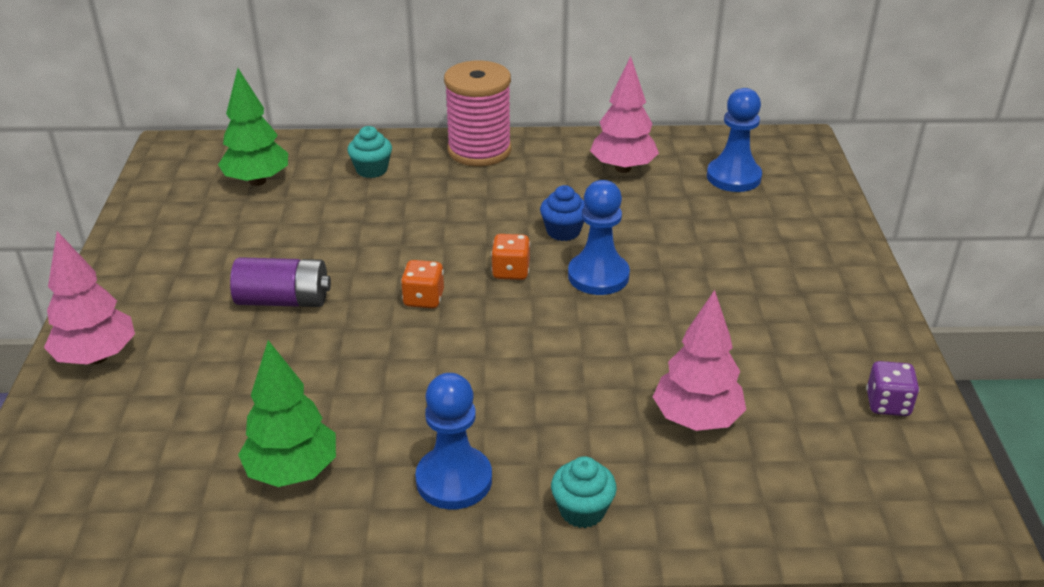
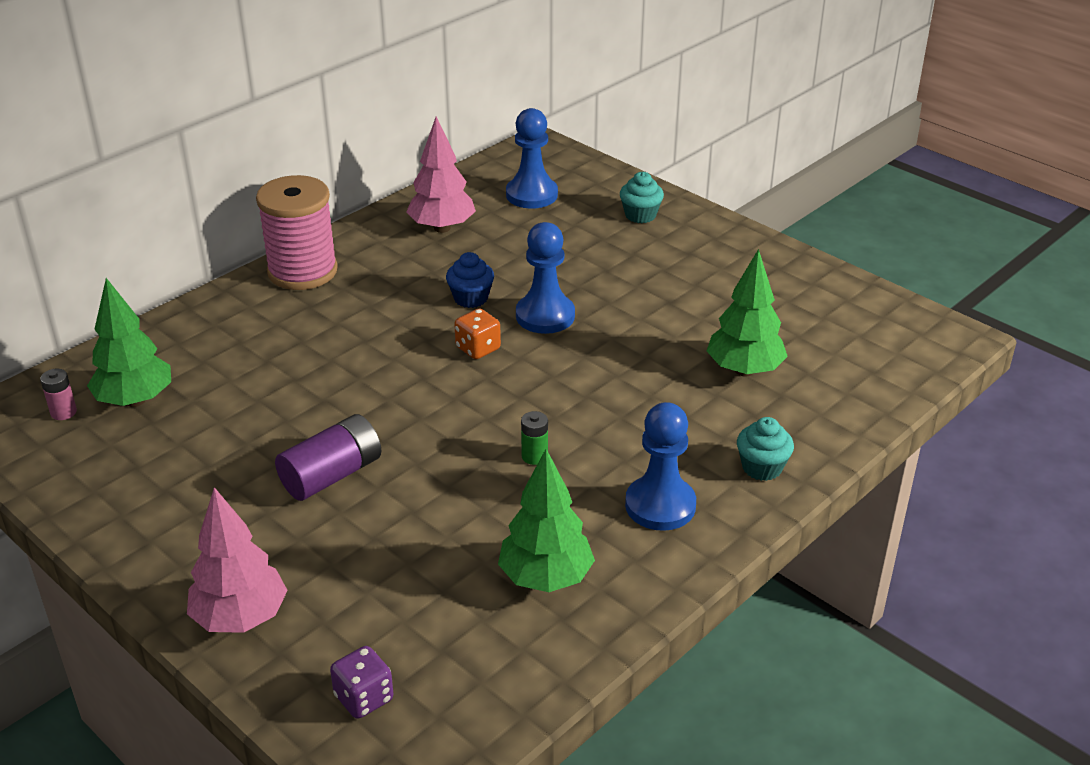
camera: 45 degrees left, 0 degrees up
turquoise cupcake [348,126,392,178] -> turquoise cupcake moved to [620,172,664,223]
orange dice [401,260,444,308] -> none
pink tree [653,290,746,431] -> green tree [707,249,788,377]
purple dice [866,361,919,416] -> purple dice moved to [330,646,394,719]
none -> pink battery [40,369,77,420]
none -> green battery [521,411,548,465]

